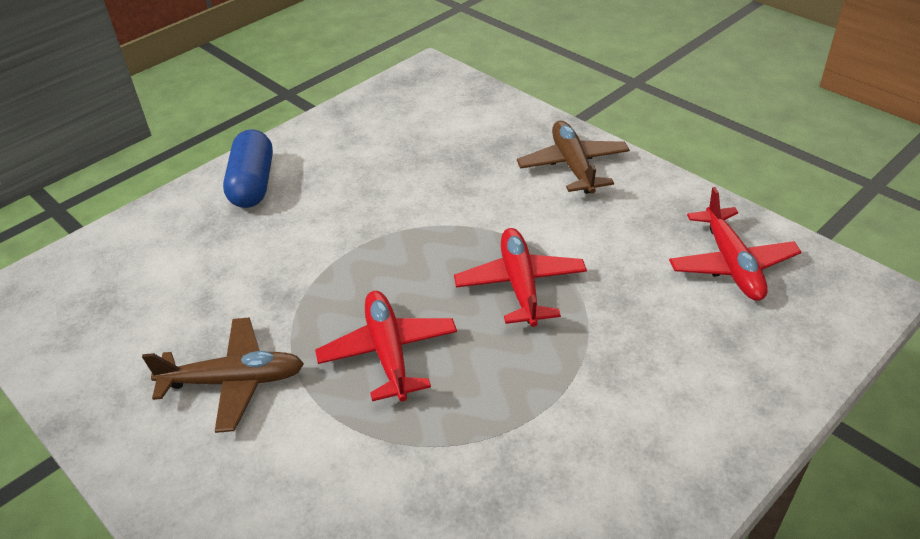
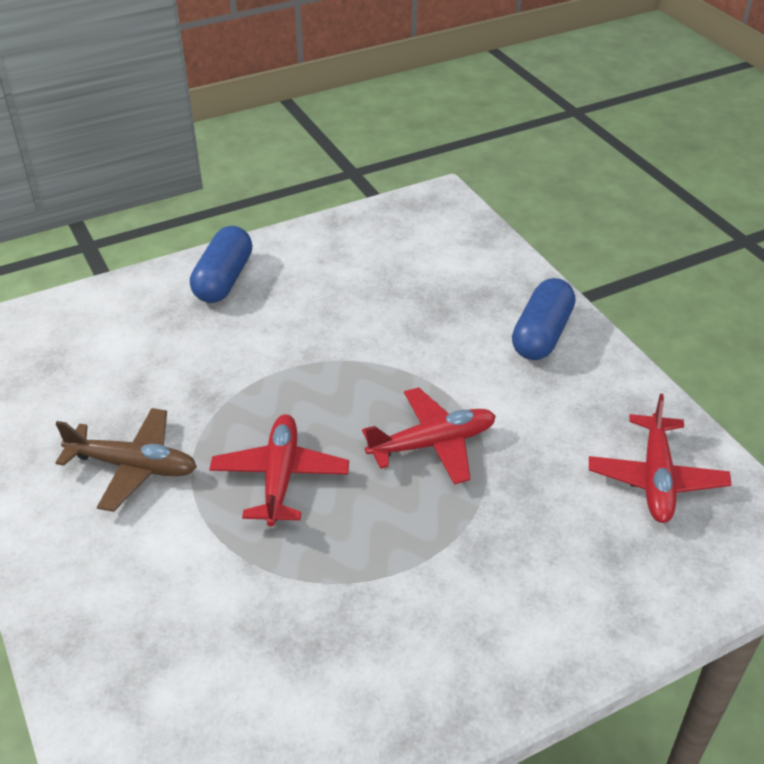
camera: 15 degrees right, 0 degrees up
red plane [454,228,587,327] -> red plane turned 60 degrees clockwise [362,387,496,485]
brown plane [517,121,630,194] -> blue capsule [512,278,575,360]

